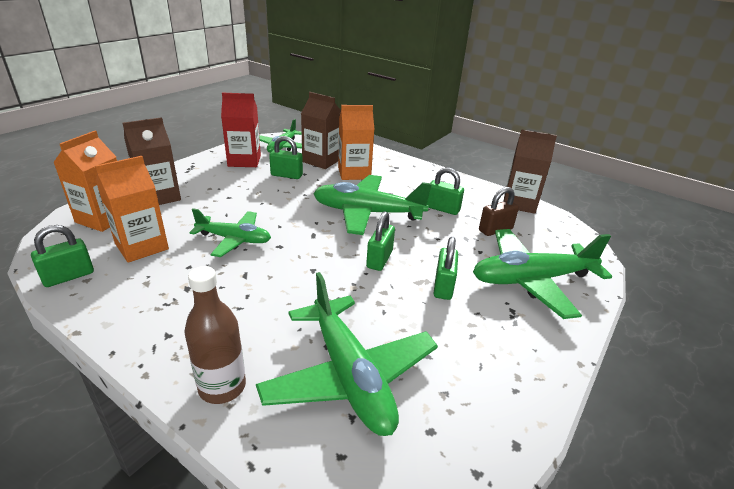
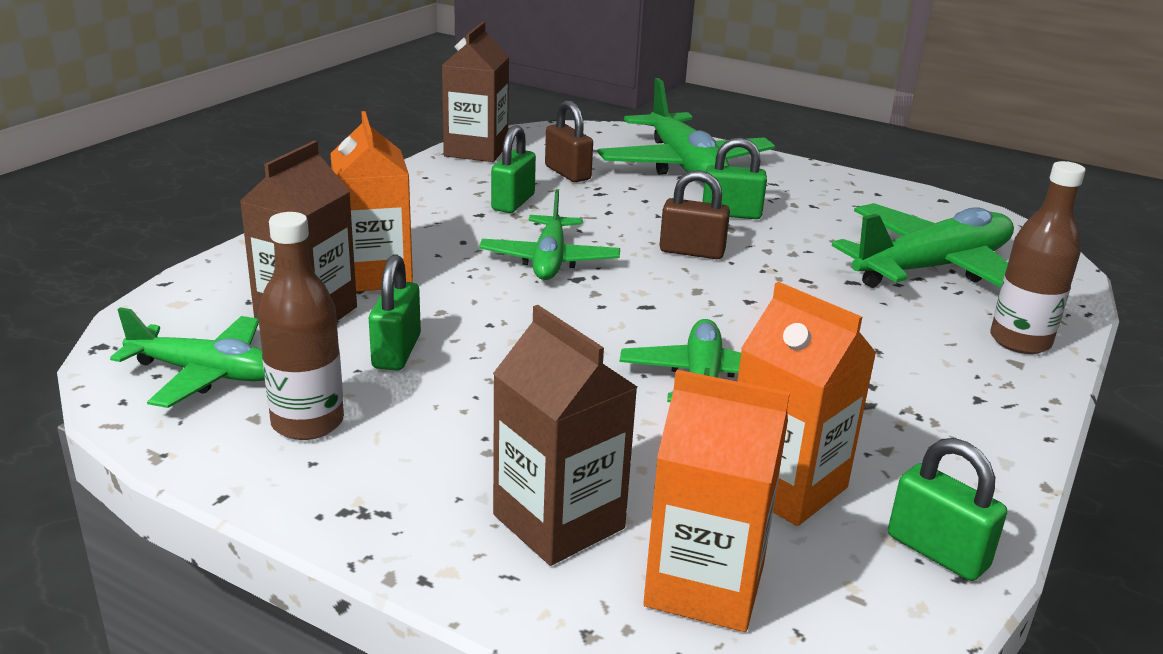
camera: 95 degrees left, 5 degrees down
red carton [221,93,261,167] -> brown bottle [258,212,344,440]
green plane [313,175,432,235] -> green plane [479,189,620,280], size x0.63
green padlock [366,211,395,271] -> brown padlock [659,170,730,259]

